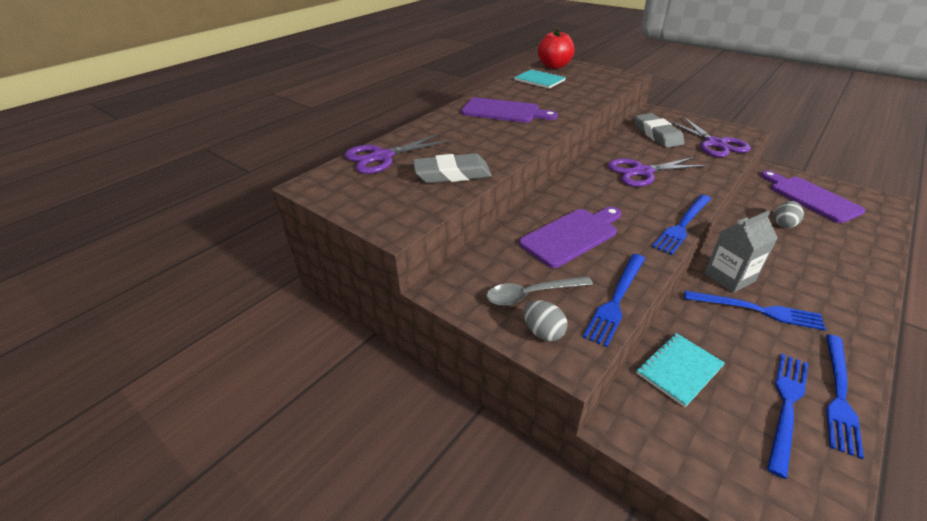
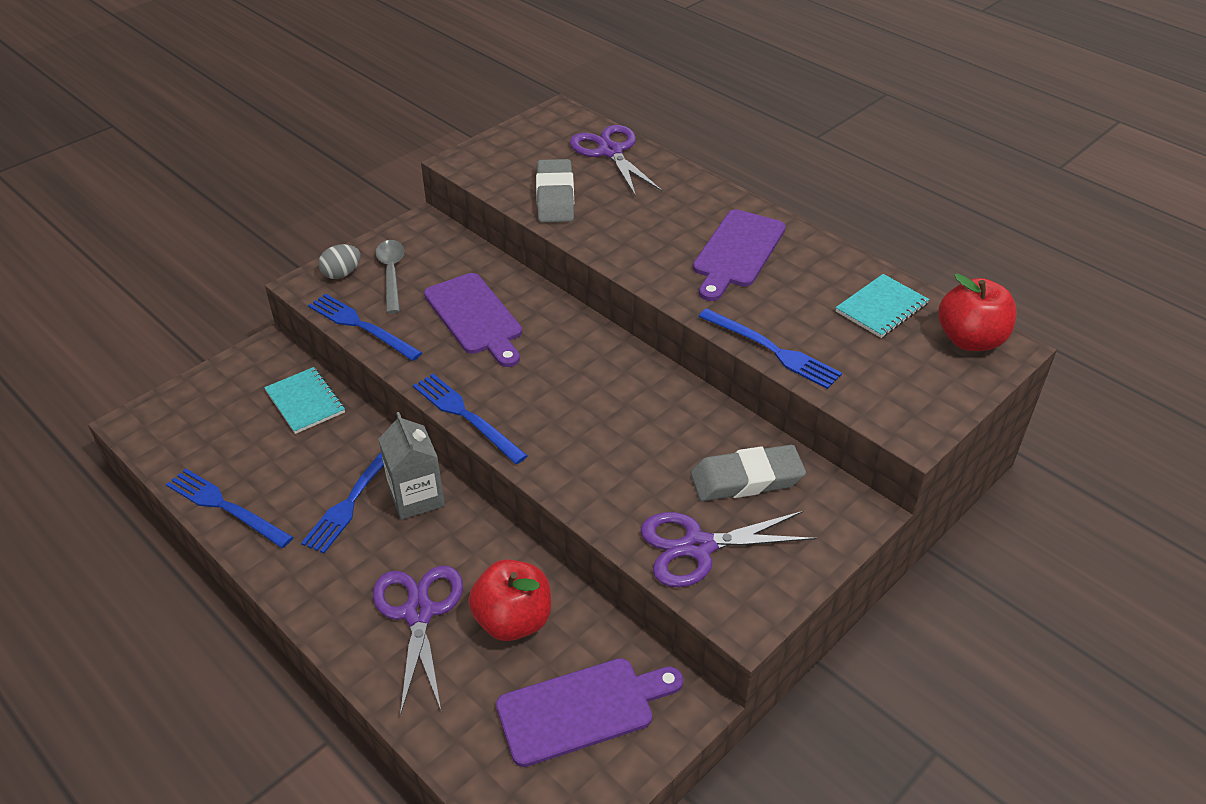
camera: 95 degrees right, 5 degrees up
purple scissors [608,157,709,187] -> purple scissors moved to [373,565,463,716]
blue fork [767,354,808,479] -> blue fork moved to [698,308,842,389]
grey egg [774,201,804,228] -> red apple [468,559,551,641]

